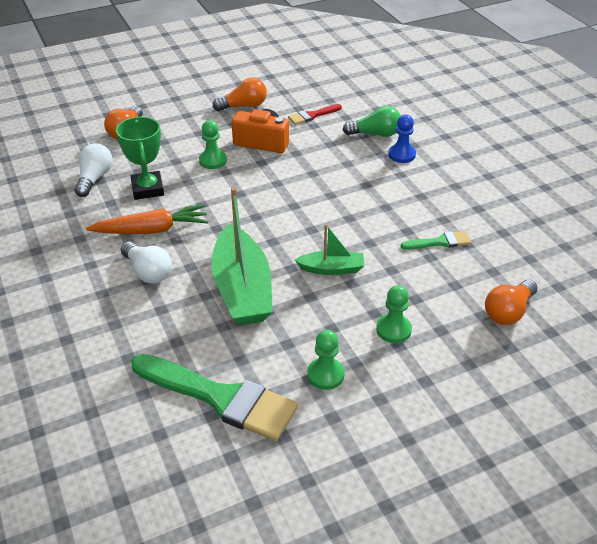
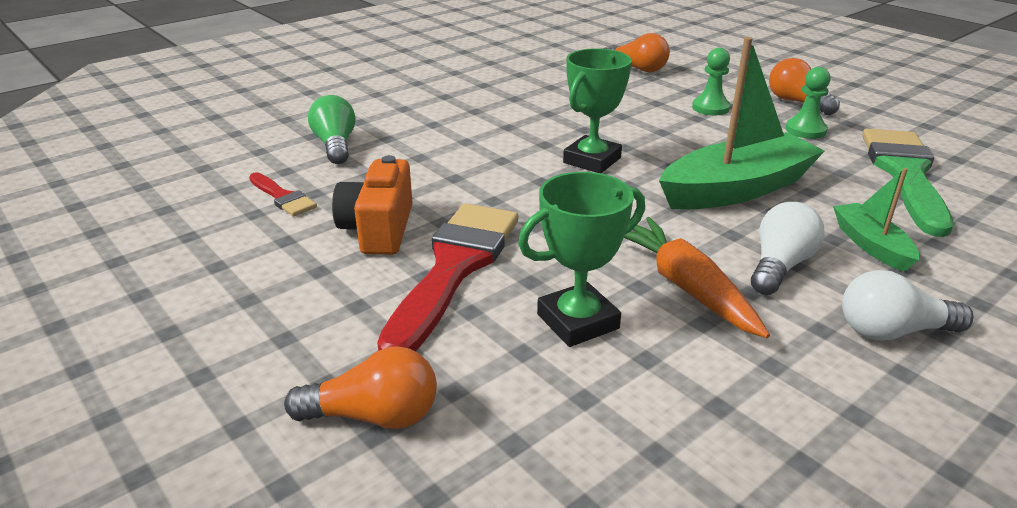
camera: 105 degrees left, 10 degrees down
white light bulb [75,143,113,197] -> white light bulb moved to [842,270,973,341]
green pawn [199,120,227,169] -> red brush [377,203,518,351]
orange light bulb [213,78,267,111] -> orange light bulb moved to [769,58,840,115]
green boat [295,224,364,275] -> green boat moved to [833,168,919,272]
blue pawn [388,115,416,163] -> none
green brush [401,231,472,250] -> none
none -> green trophy [563,48,632,173]

